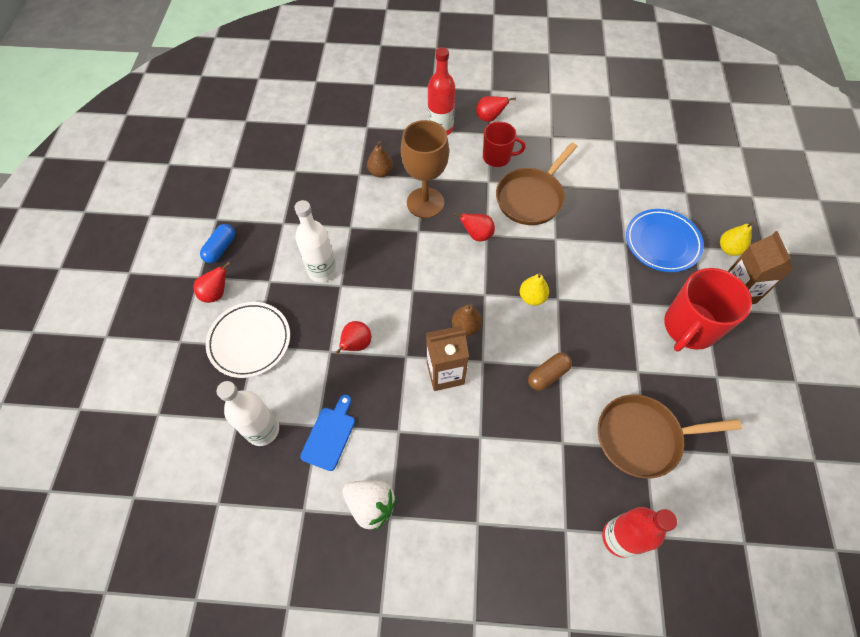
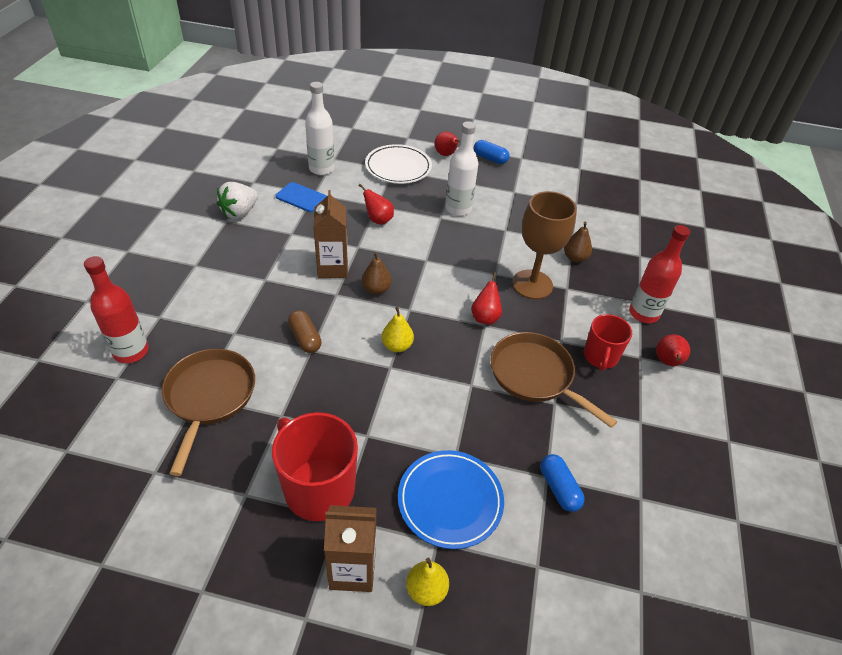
camera: 95 degrees right, 15 degrees down
none -> blue capsule [541,454,585,512]

